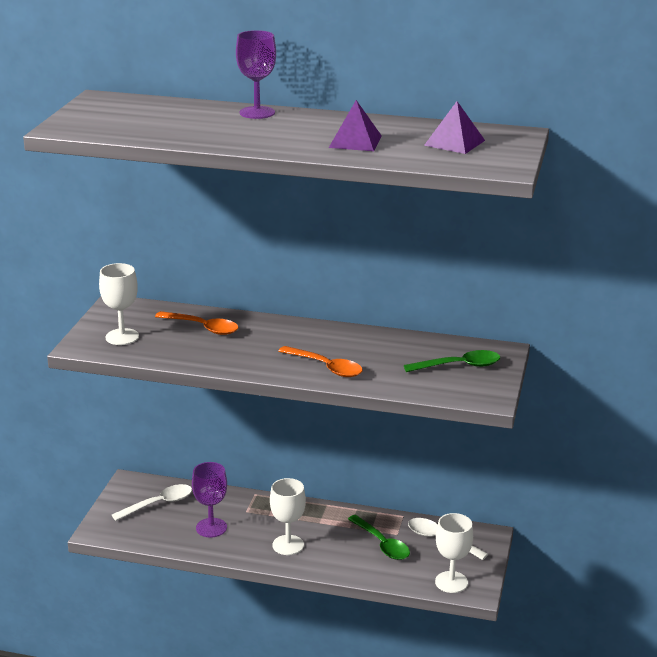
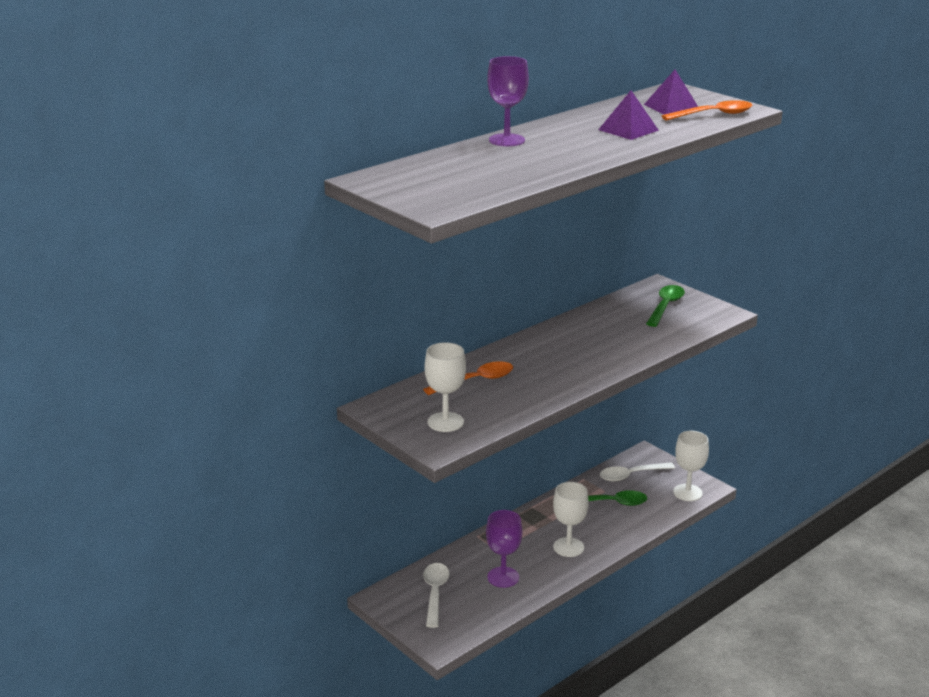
camera: 55 degrees left, 0 degrees up
orange spoon [278,346,363,377] -> orange spoon moved to [662,100,752,121]

